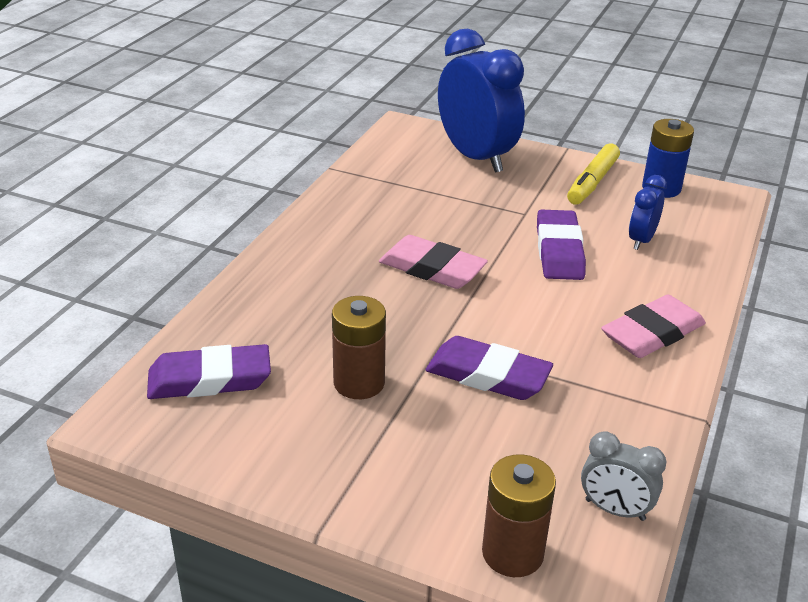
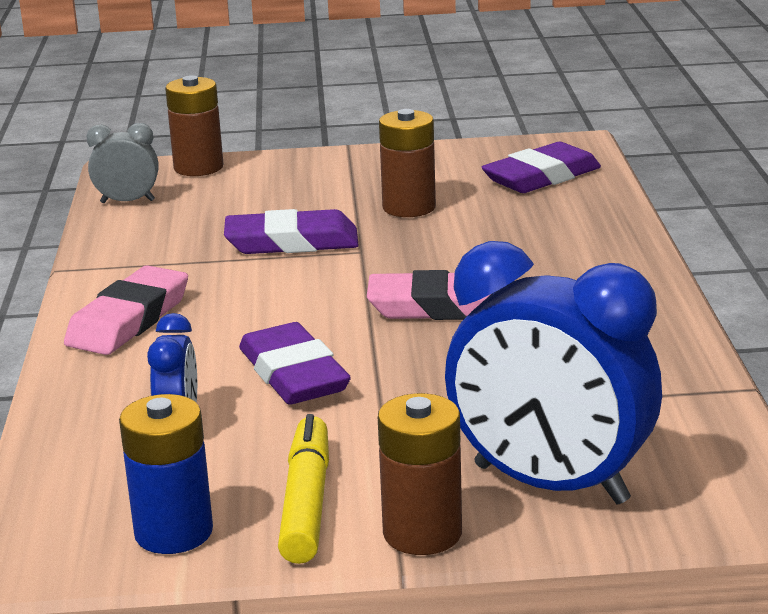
camera: 155 degrees right, 10 degrees down
none -> brown battery [378,393,462,555]

